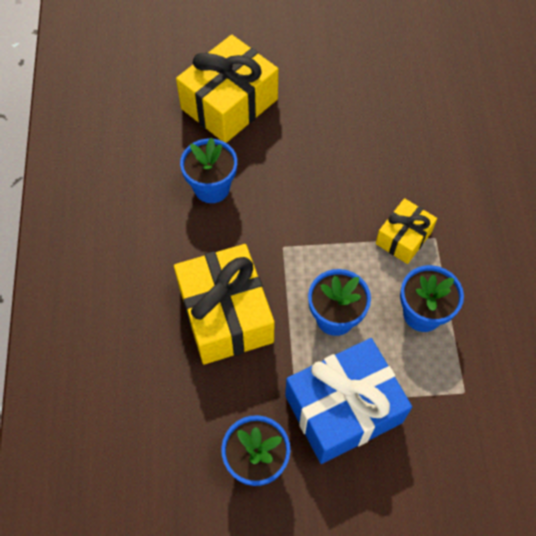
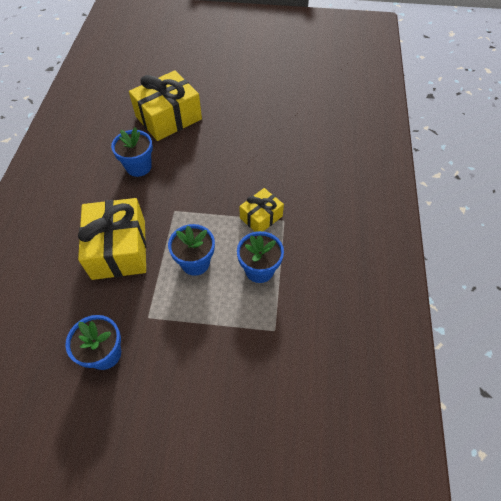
camera: 10 degrees right, 5 degrees down
blue gift [285,338,412,464] -> none

